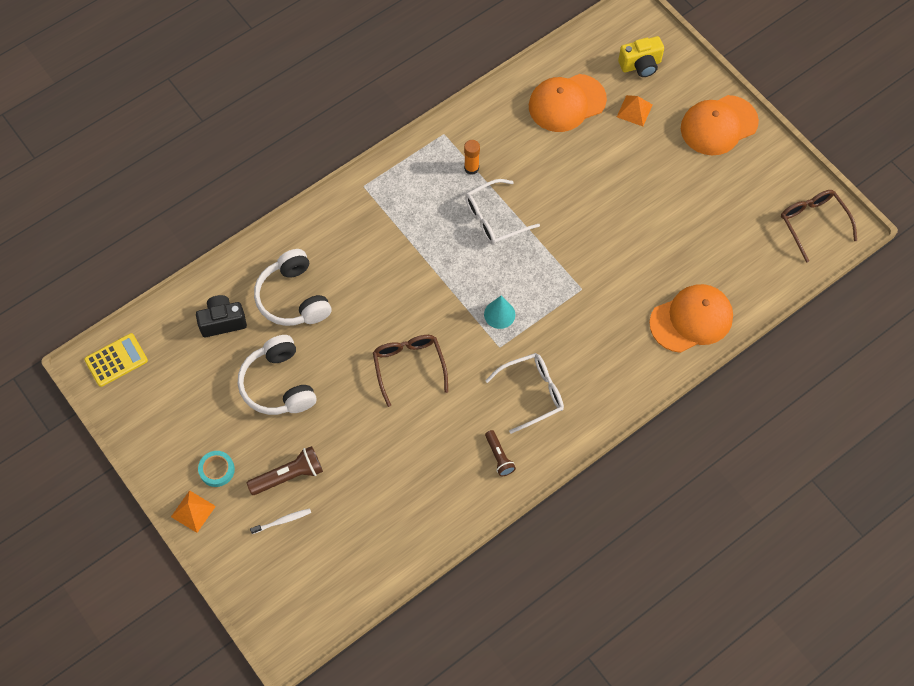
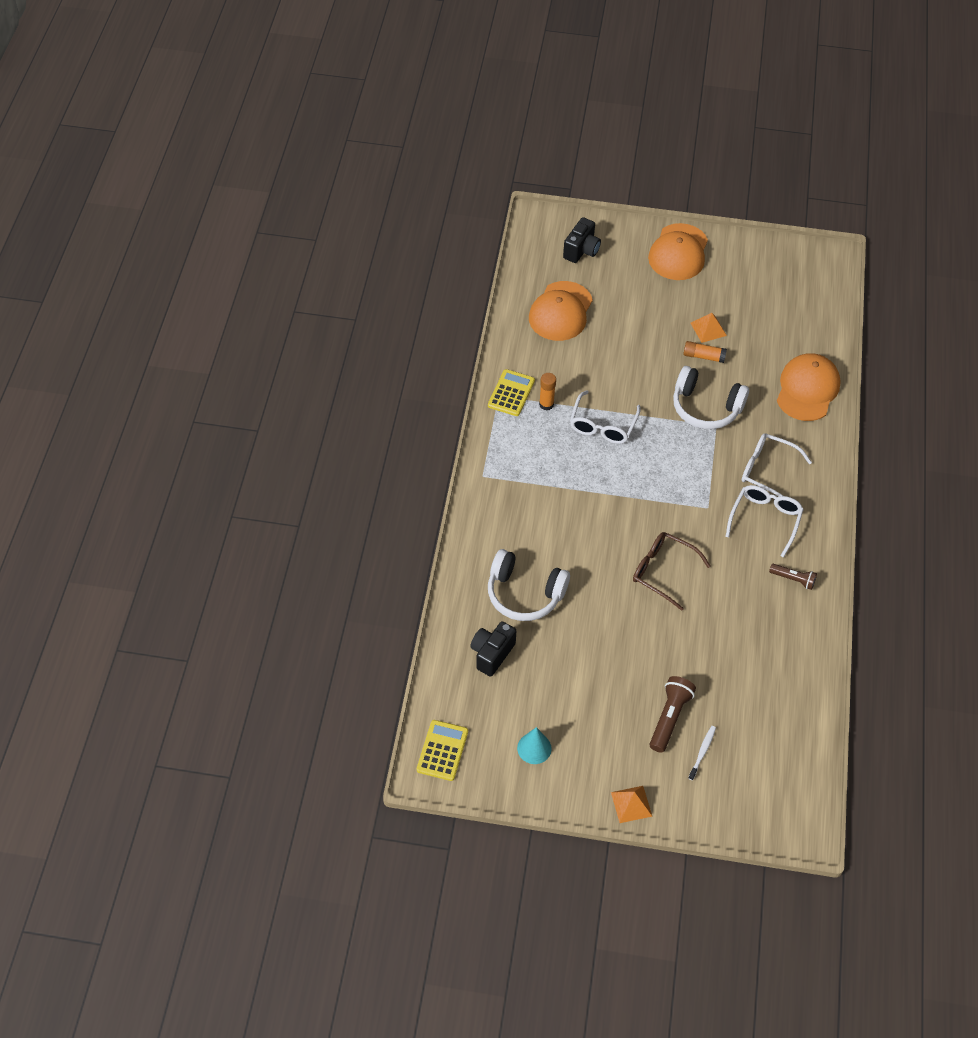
camera: 45 degrees left, 10 degrees down
turquoise tape [198,451,235,487] -> none
white headphones [238,335,316,415] -> white headphones moved to [673,366,749,429]
turquoise cone [484,296,515,329] -> turquoise cone moved to [517,727,552,764]
orange pyramid [617,95,653,126] -> orange pyramid moved to [690,313,727,343]
yellow camera [618,36,664,77] -> black camera [563,217,601,263]
brown glasses [781,190,857,263] -> none
none -> yellow calculator [488,369,535,416]
none -> orange glue stick [683,341,727,363]
none -> white glasses [742,433,812,497]

